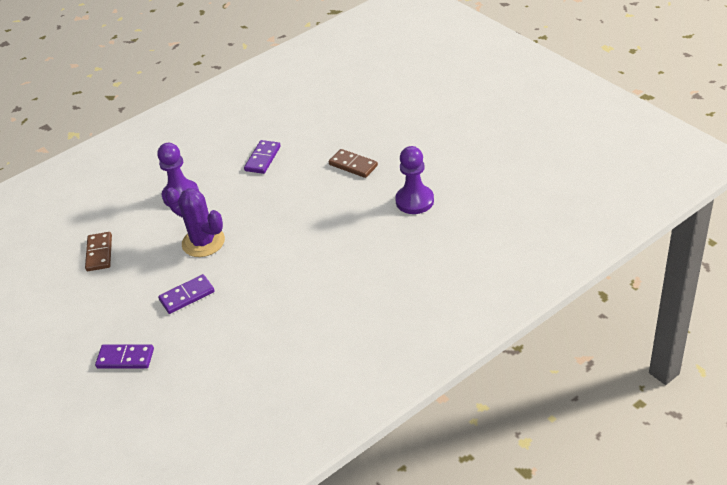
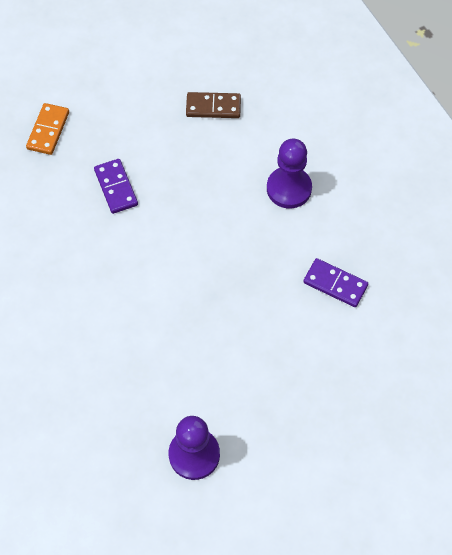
camera: 95 degrees right, 20 degrees up
purple domino [95,345,154,369] -> orange domino [26,103,69,155]
purple cactus [165,188,225,257] -> none
brown domino [329,149,378,178] -> none

